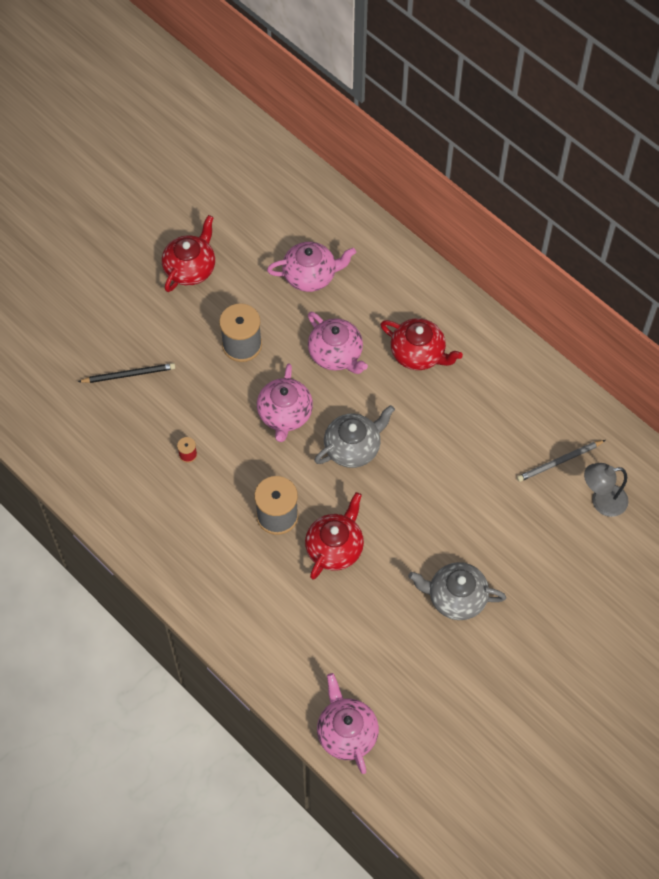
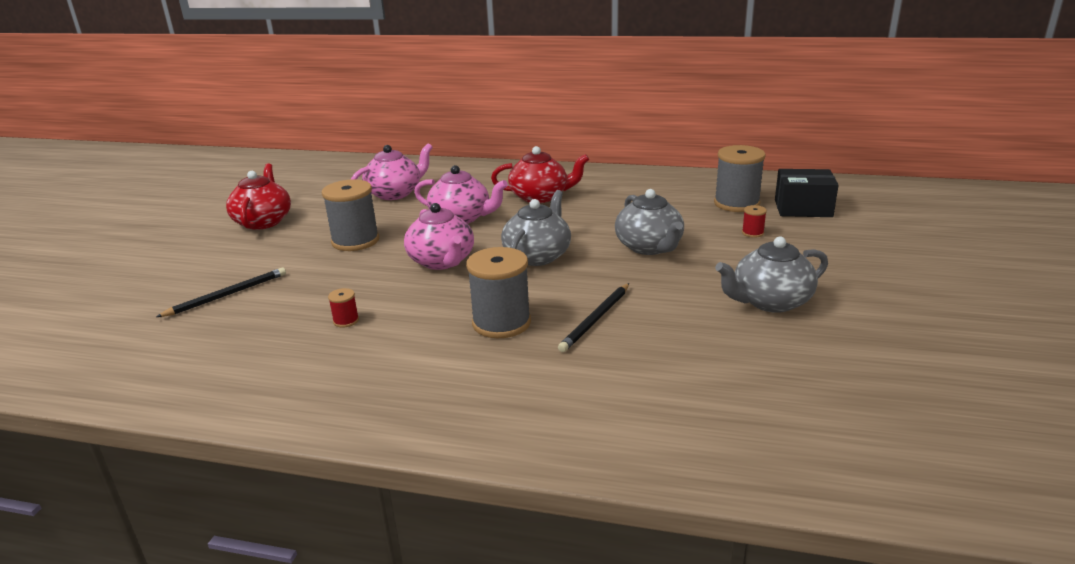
camera: 30 degrees left, 35 degrees down
red teapot [305,492,364,580] -> black pencil [558,283,629,352]
pink teapot [317,673,379,774] -> none
grey pencil [517,440,605,482] -> grey spool [714,145,766,212]
grey lamp [584,463,628,517] -> black box [775,169,839,217]
none -> grey teapot [615,189,684,255]
none -> red spool [742,205,767,238]

